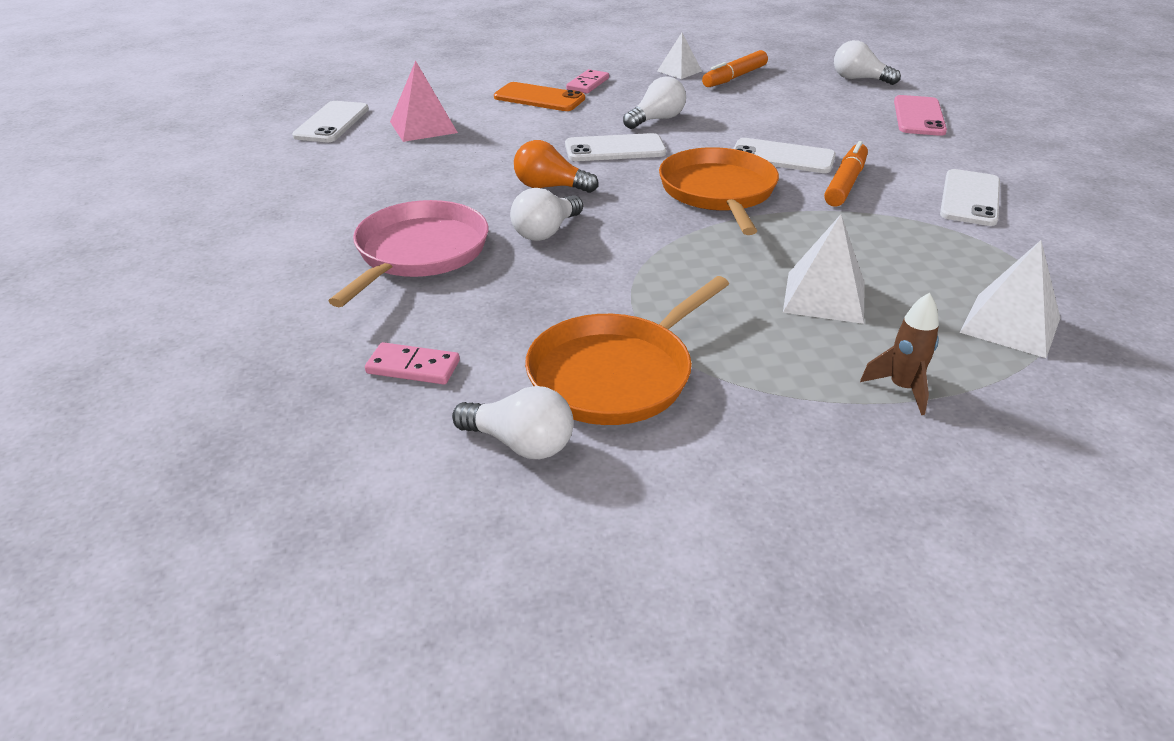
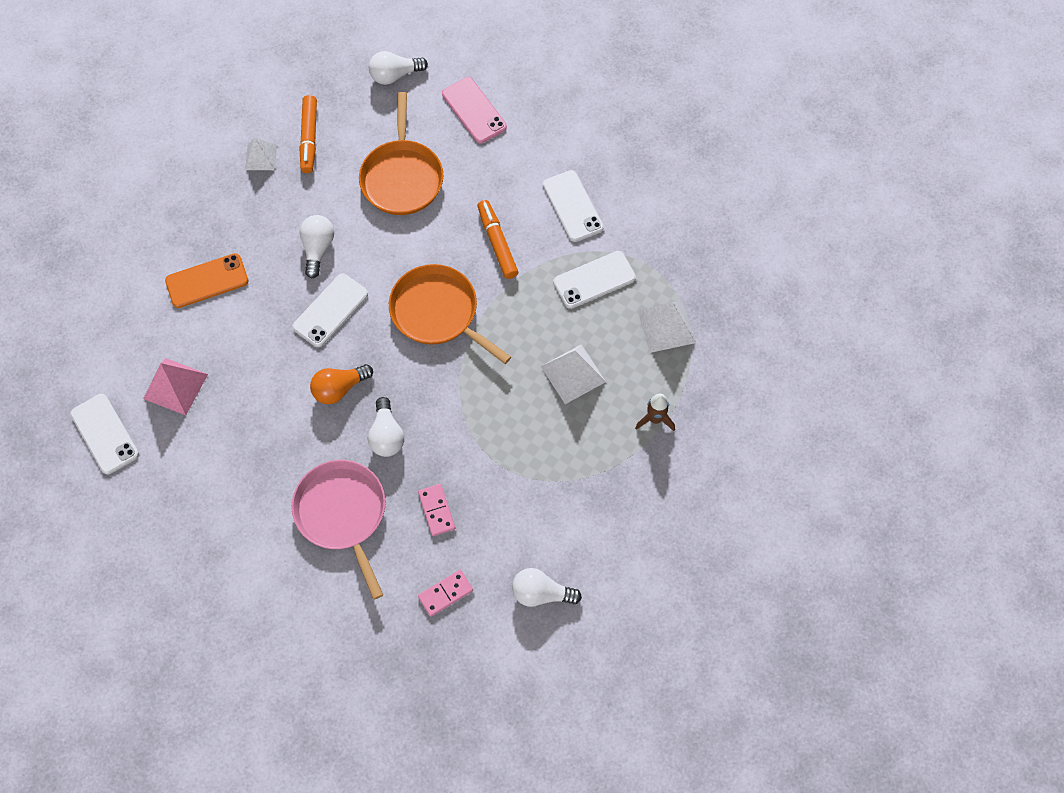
camera: 45 degrees left, 30 degrees up
white light bulb [452,386,573,459] -> white light bulb turned 150 degrees counterclockwise [512,568,582,607]
orange pan [525,276,729,425] -> orange pan moved to [359,92,444,215]
pink domino [566,69,609,93] -> pink domino moved to [418,484,455,536]
white phone [733,138,836,173] -> white phone moved to [553,251,636,309]

